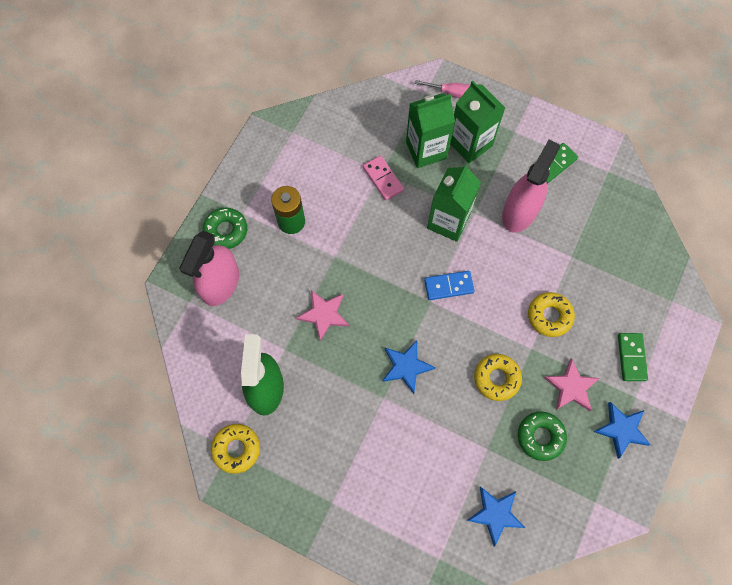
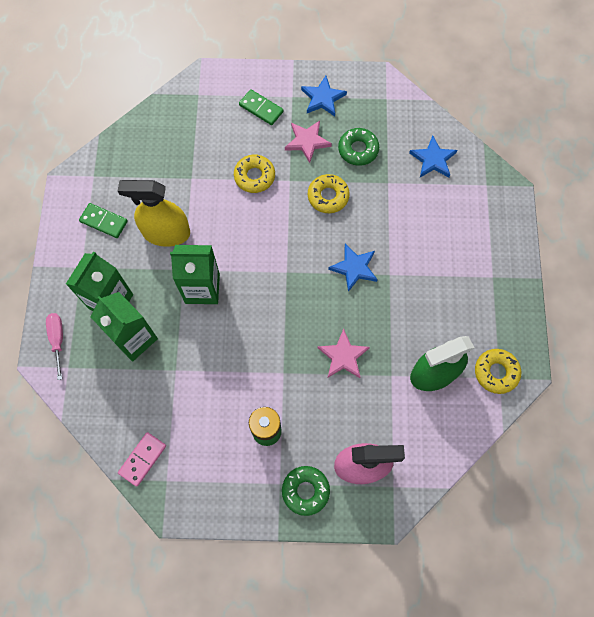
camera: 115 degrees left, 0 degrees up
pink domino [363,155,404,200] -> pink domino moved to [118,432,166,487]
blue domino [424,271,475,300] -> none
pink spray bottle [502,139,560,233] -> yellow spray bottle [118,180,190,247]
green domino [618,333,648,381] -> green domino turned 60 degrees clockwise [239,89,283,125]

